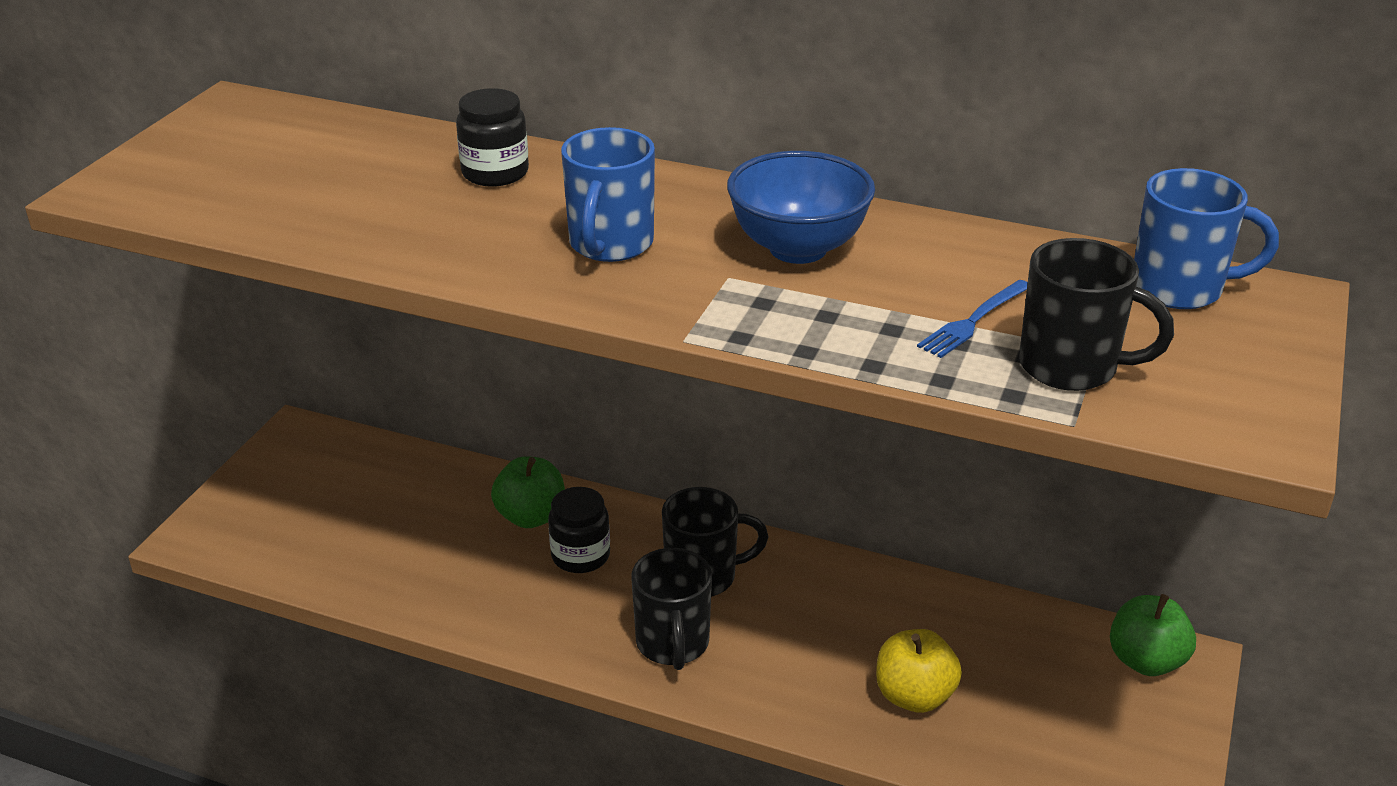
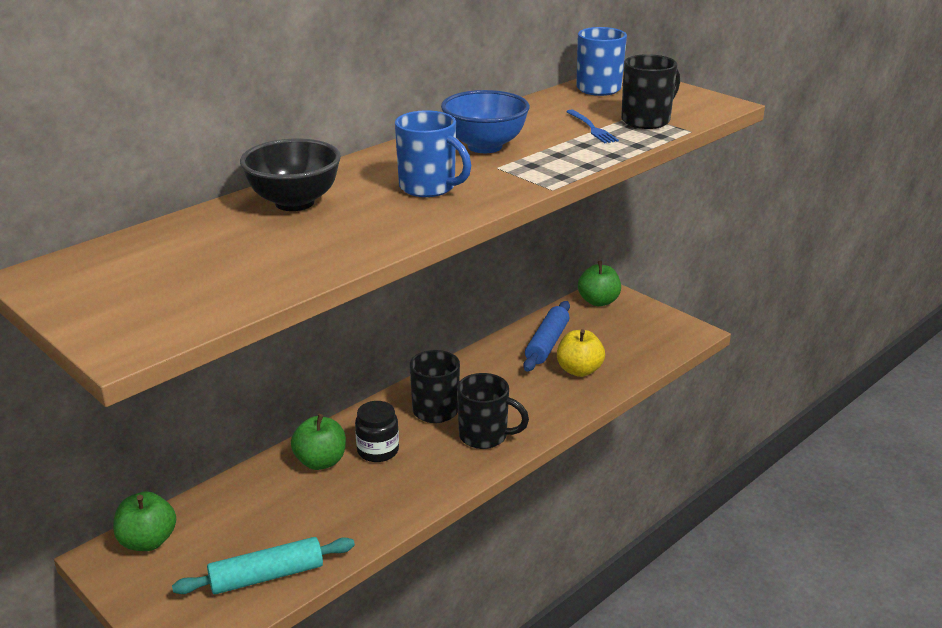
camera: 65 degrees left, 5 degrees down
black jar [456,88,529,187] -> black bowl [240,138,341,211]
none -> green apple [113,491,176,551]
none -> turquoise rolling pin [172,537,355,594]
none -> blue rolling pin [523,301,570,372]

